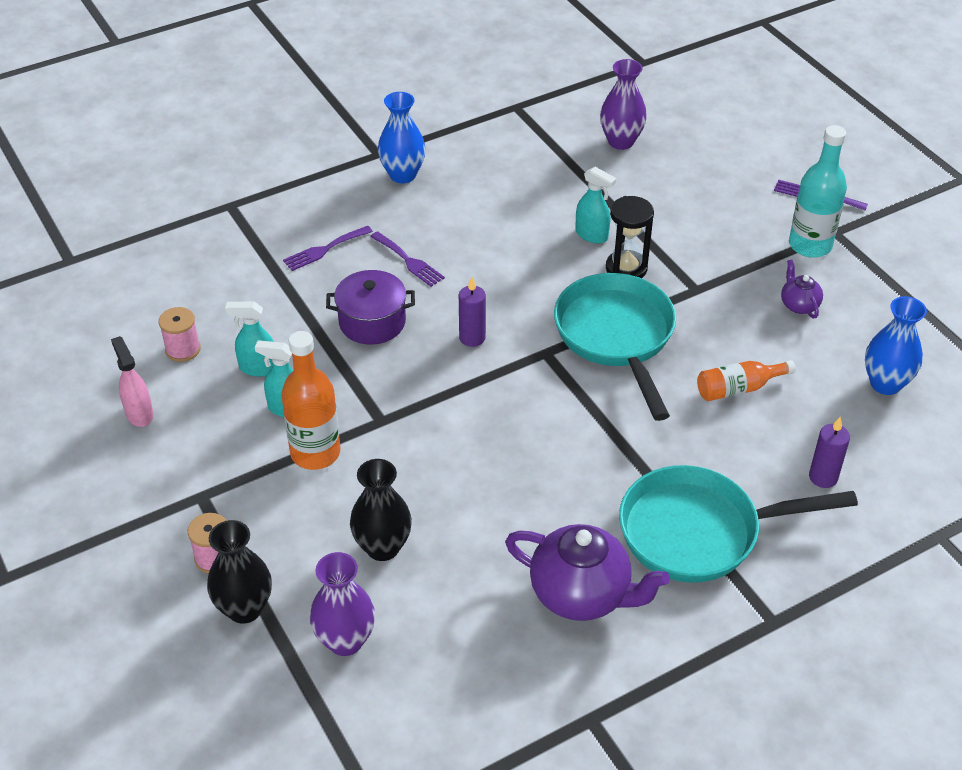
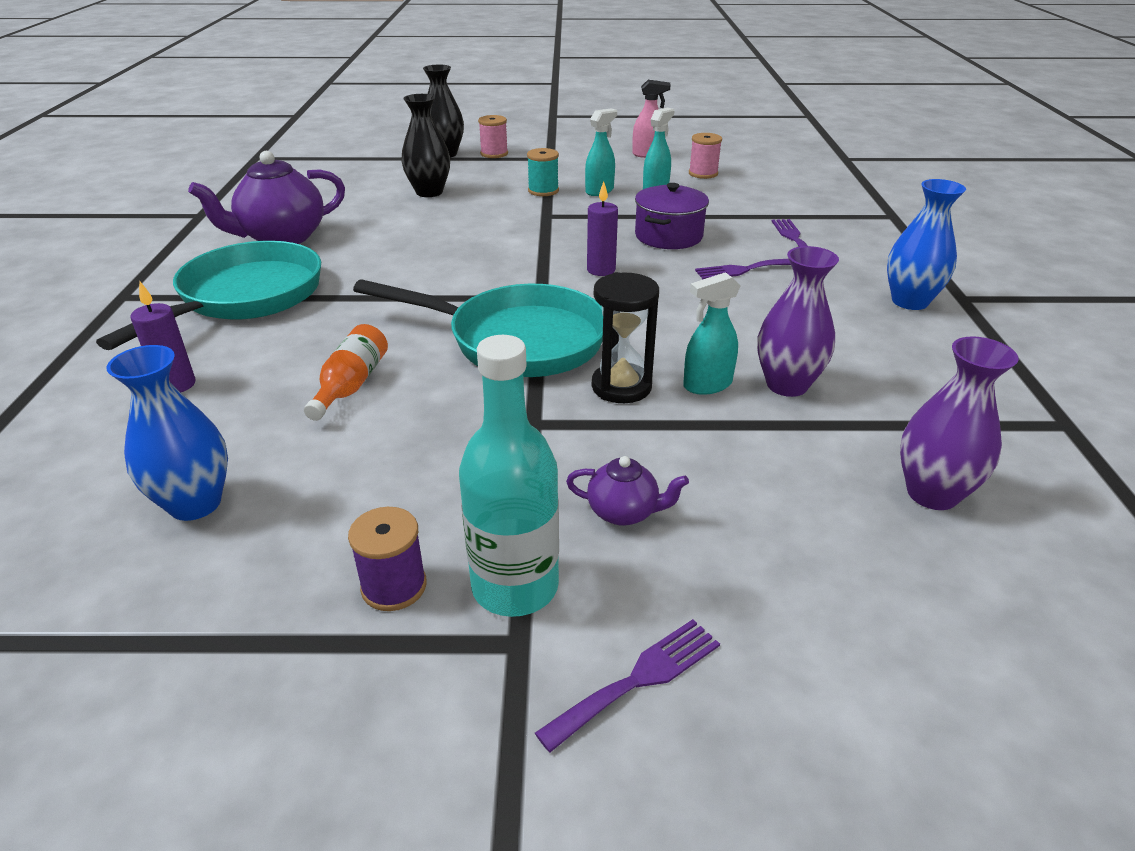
camera: 120 degrees right, 10 degrees down
orange bottle [281,331,340,470] -> turquoise spool [527,148,559,196]
purple vase [310,552,375,656] -> purple vase moved to [757,246,839,397]
purple teapot [781,260,823,318] -> purple teapot moved to [566,456,689,526]
none -> purple spool [348,507,427,611]

